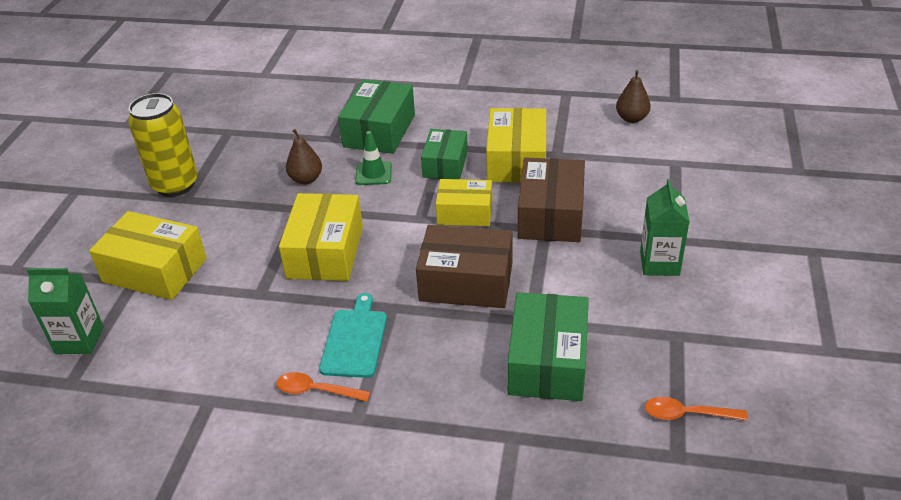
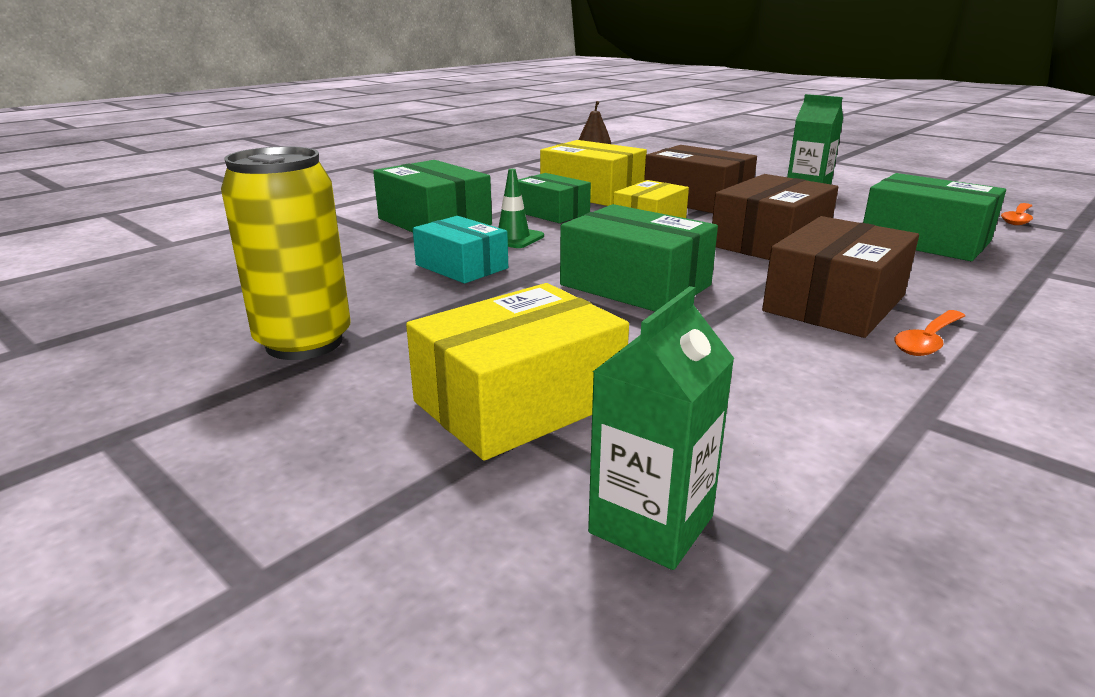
camera: 60 degrees left, 15 degrees down
yellow box [279,193,363,281] -> green box [560,204,718,311]
brown pear [286,129,322,184] -> turquoise box [413,216,508,283]
turquoise cutting board [319,293,387,378] -> brown box [762,216,919,338]

